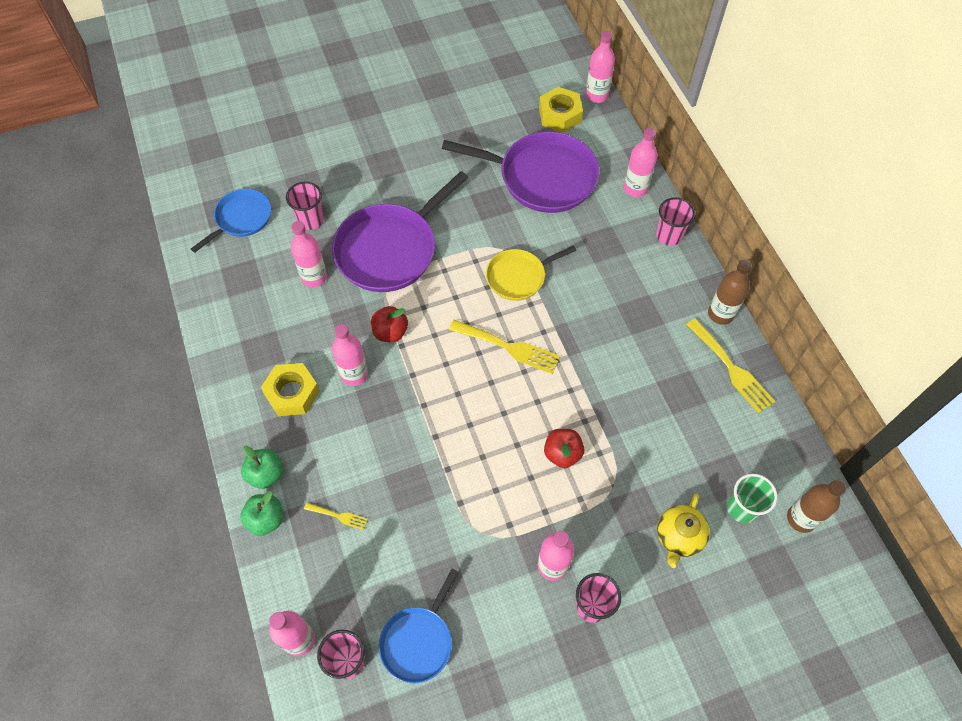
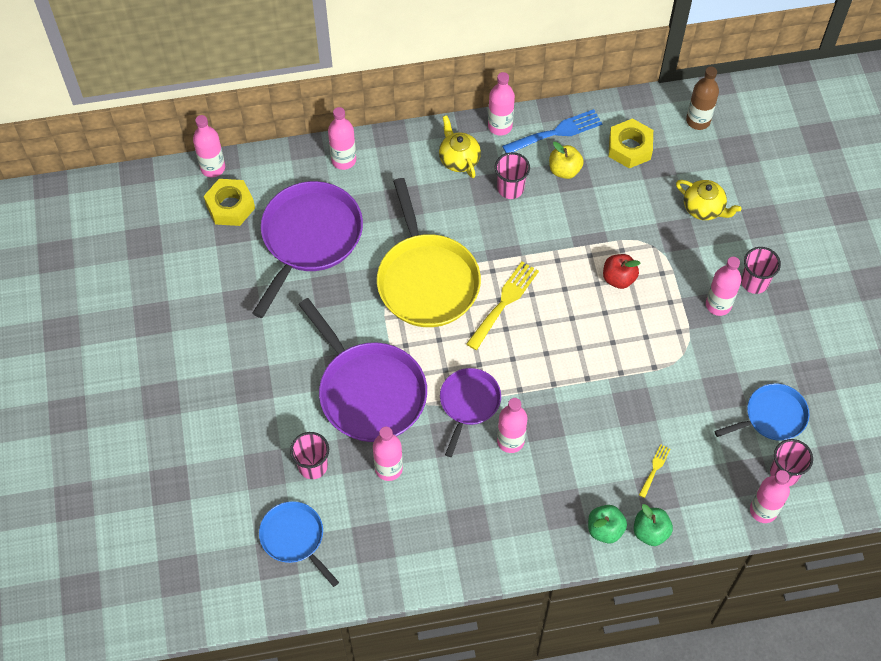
camera: 80 degrees left, 0 degrees up
yellow nut [261,363,320,416] -> yellow nut moved to [608,118,653,168]
red apple [371,306,408,342] -> purple pan [440,368,501,457]
blue pan [379,569,459,684] -> blue pan turned 60 degrees counterclockwise [714,383,809,441]
yellow pan [486,246,577,301] -> yellow pan [377,178,481,327], size x1.76
pink cup [656,197,695,246] -> pink cup moved to [495,152,530,199]
yellow fork [686,318,775,414] -> blue fork [502,109,602,153]
brown bottle [708,260,752,325] -> pink bottle [488,72,515,136]
green cup [727,474,777,523] -> none
none -> yellow teapot [439,115,481,178]
none -> yellow apple [549,142,584,179]

